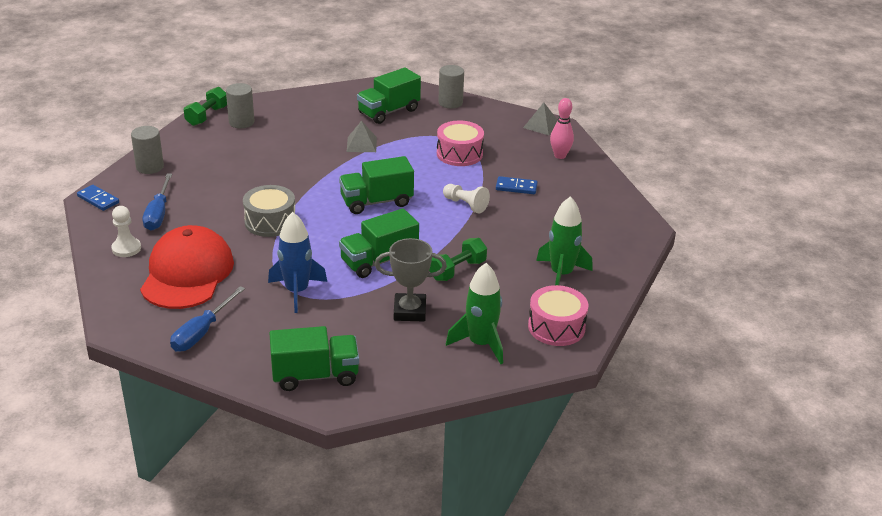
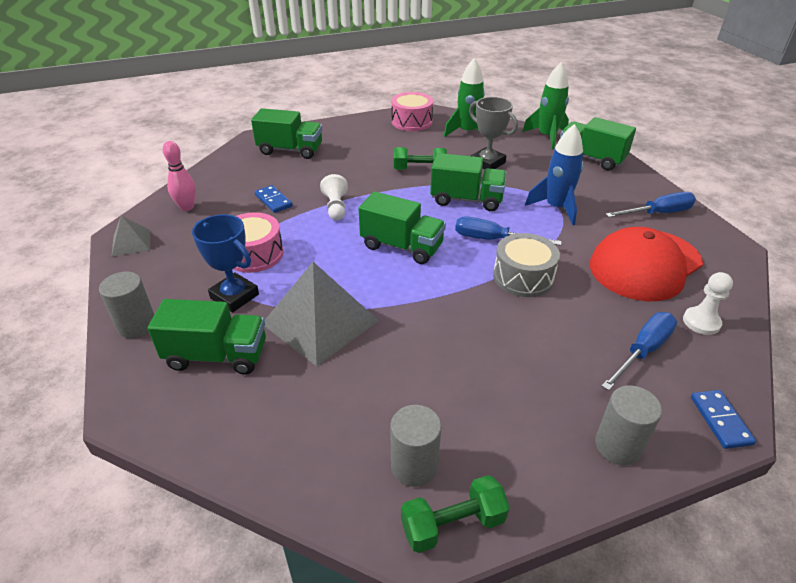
camera: 135 degrees left, 5 degrees up
grey pyramid [347,121,377,152] -> grey pyramid [265,262,379,366], size x1.98
green rocket [536,196,593,285] -> green rocket moved to [522,62,569,150]
none -> blue trophy [192,214,259,312]
none -> green truck [251,108,322,159]
none -> blue screwdriver [455,217,562,246]

